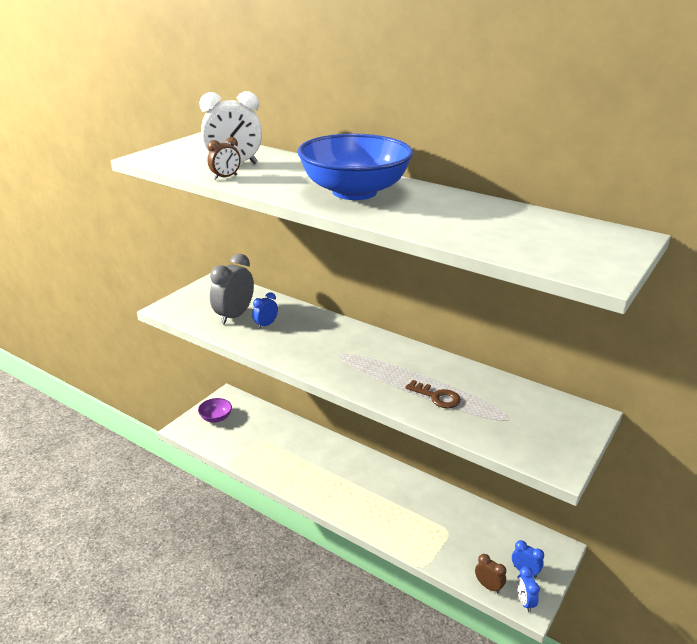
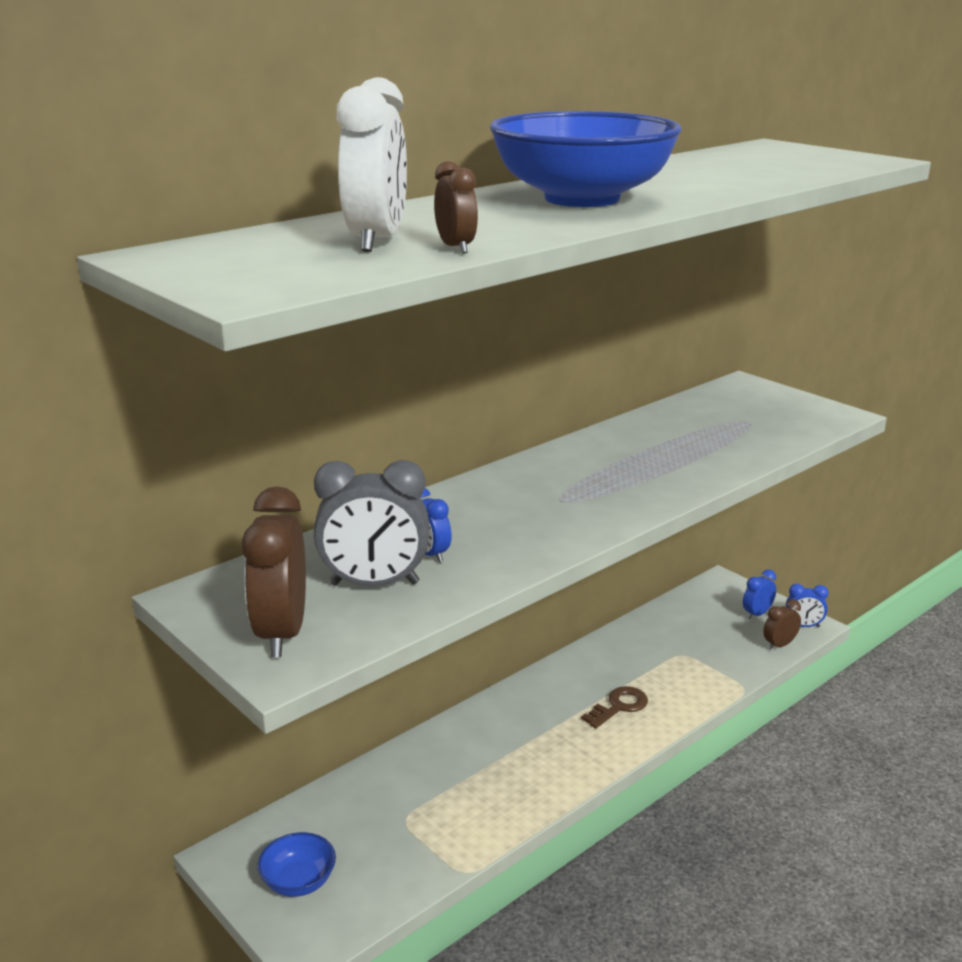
camera: 75 degrees left, 5 degrees down
purple bowl [198,398,232,423] -> blue bowl [258,832,336,897]
grey clock [210,254,254,325] -> grey clock turned 45 degrees counterclockwise [314,460,429,586]
brown key [405,380,461,408] -> brown key moved to [581,686,648,728]
none -> brown clock [242,486,306,657]

